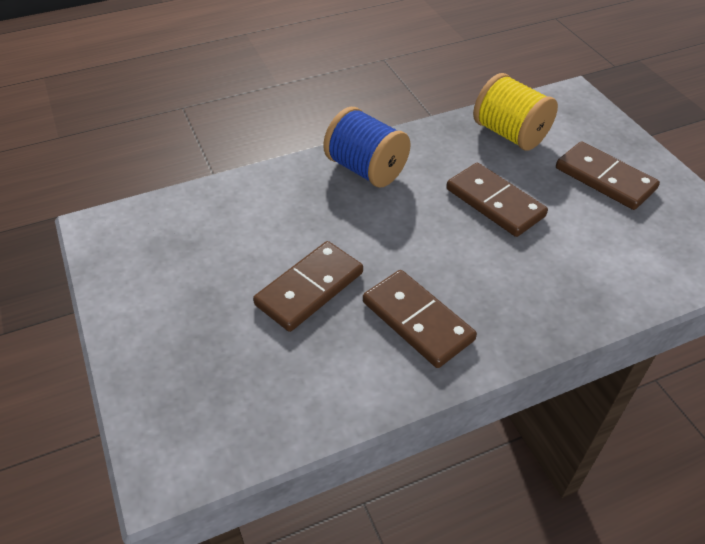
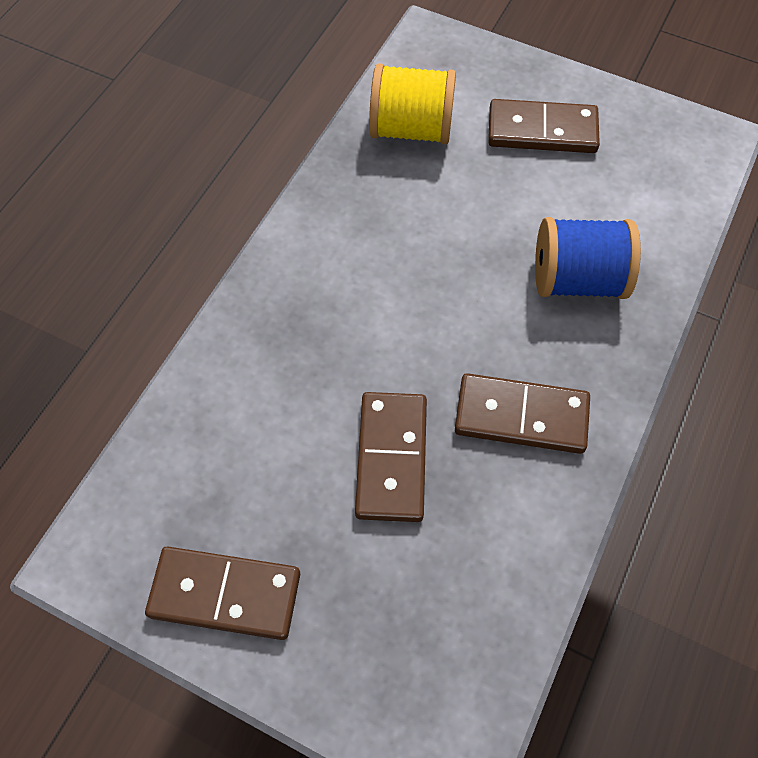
camera: 40 degrees left, 15 degrees up
blue spool [323,107,411,188] -> blue spool moved to [535,217,641,299]
brown domino [446,163,548,237] -> brown domino moved to [145,547,300,640]

